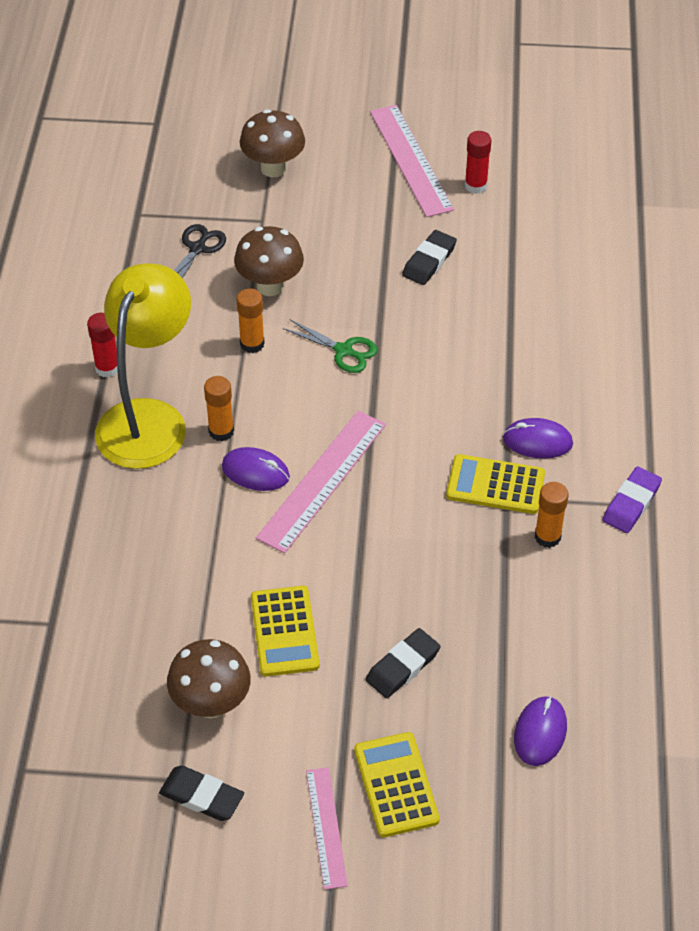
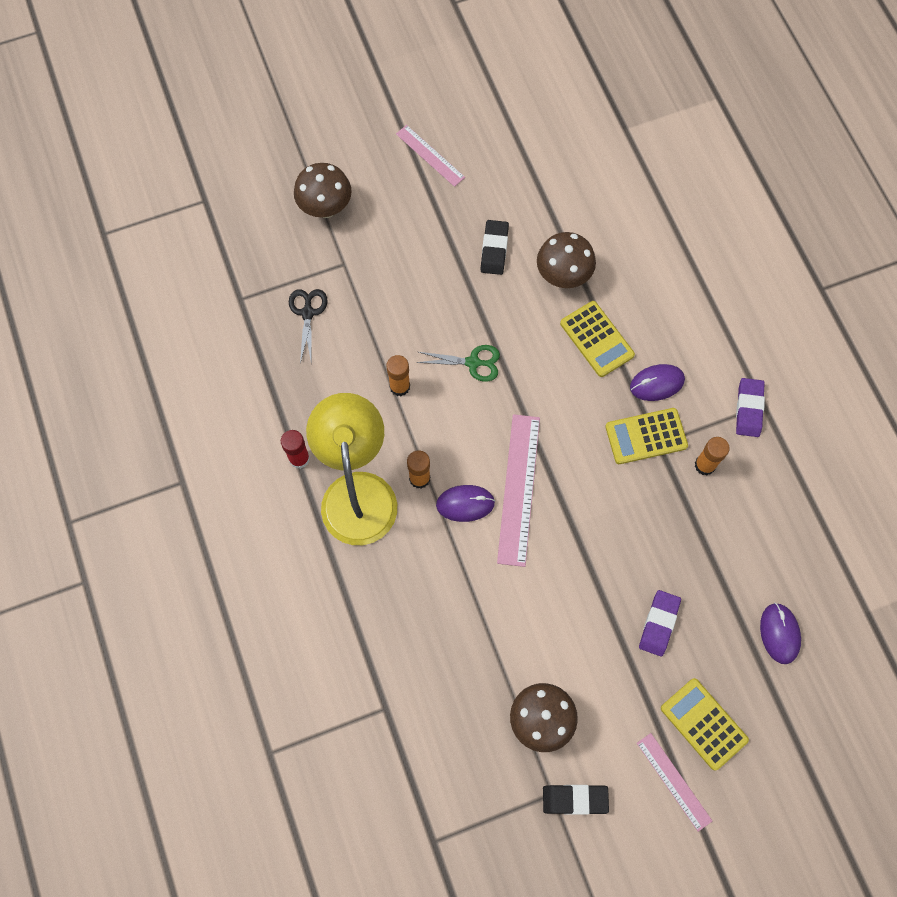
camera: 25 degrees left, 20 degrees up
brown mushroom [234,226,304,296] -> brown mushroom moved to [537,232,596,288]
yellow calculator [251,586,320,677] -> yellow calculator moved to [560,301,635,377]
black eraser [366,628,441,698] -> purple eraser [639,590,681,657]
pink ruler [370,105,454,217] -> pink ruler [396,125,465,187], size x0.60
red glue stick [465,131,492,194] -> none

